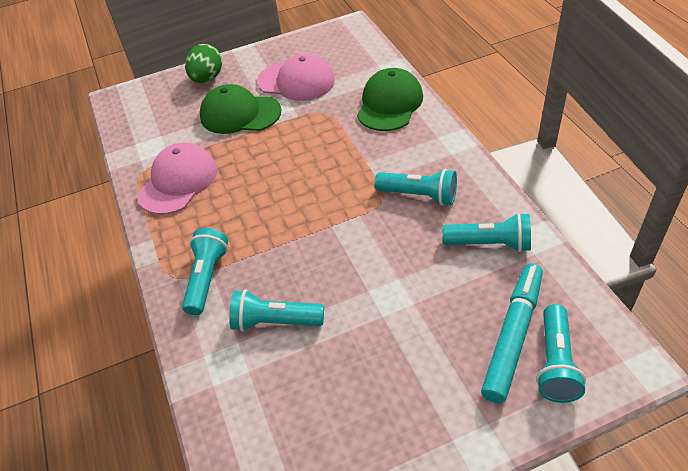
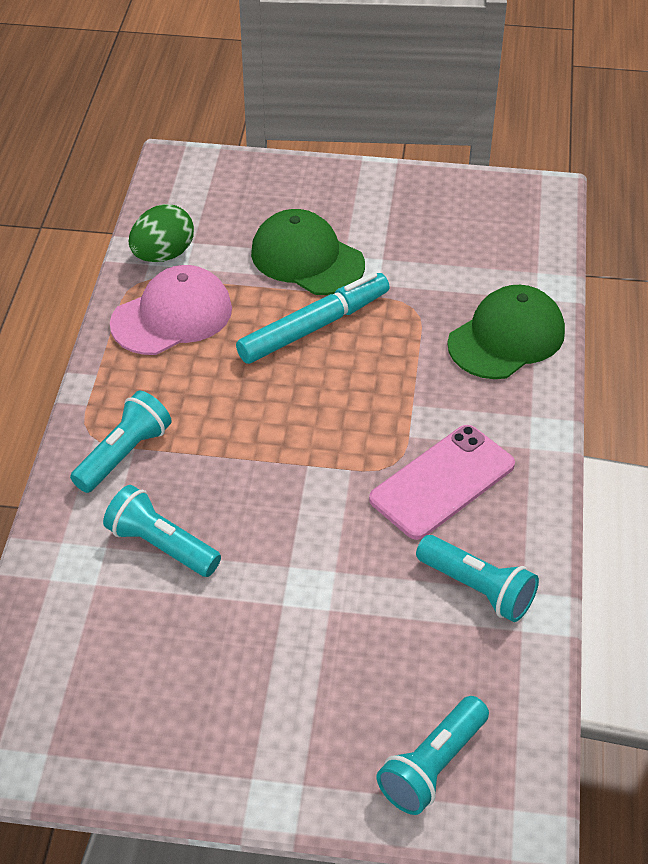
camera: 25 degrees right, 0 degrees up
green egg [185,44,222,83] -> green egg moved to [129,204,194,262]
pink cap [257,54,335,101] -> none
turquoise flashlight [375,169,457,205] -> pink phone [369,425,515,540]
turquoise marker [481,263,543,403] -> turquoise marker moved to [236,272,390,364]

